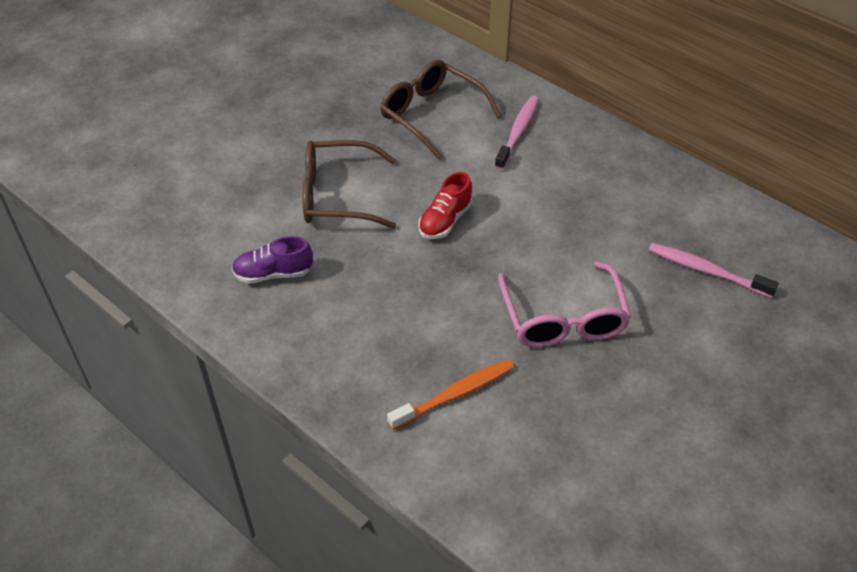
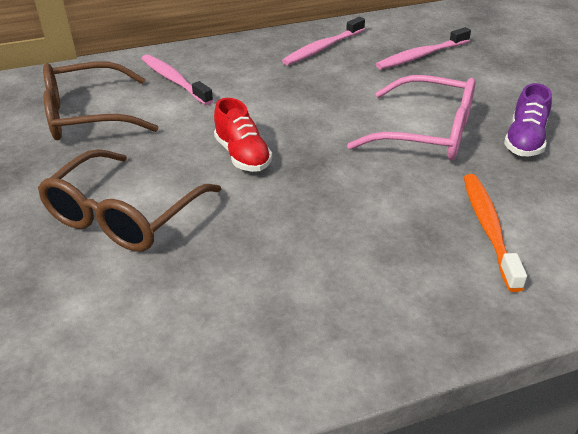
camera: 60 degrees left, 10 degrees down
purple shoe [232,236,313,284] -> purple shoe moved to [504,83,552,156]
none -> pink toothbrush [282,17,365,65]

